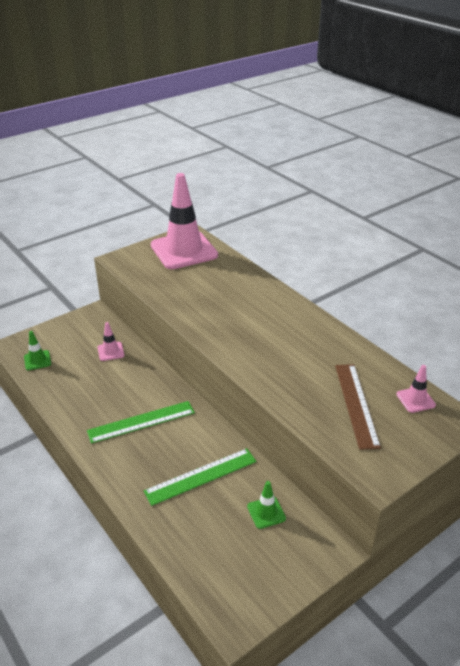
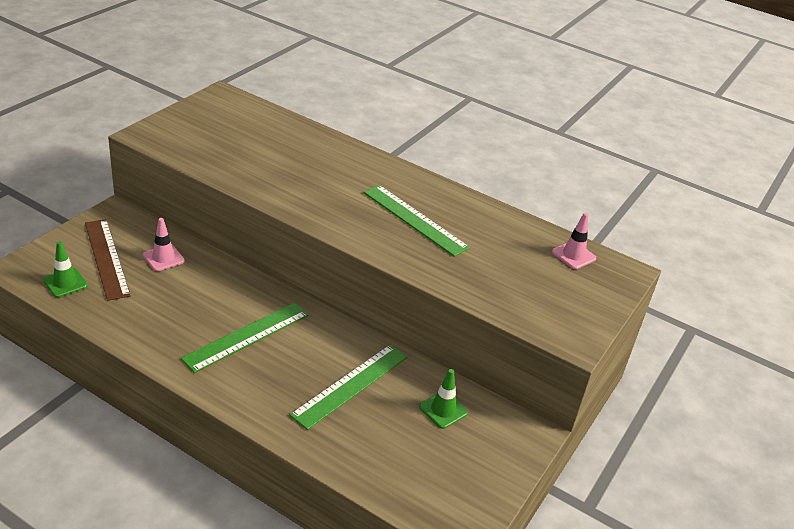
camera: 25 degrees left, 0 degrees up
pink traffic cone [151,173,218,269] -> none
brown ruler [335,364,381,450] -> brown ruler moved to [85,219,131,301]
none -> green ruler [363,185,470,257]

